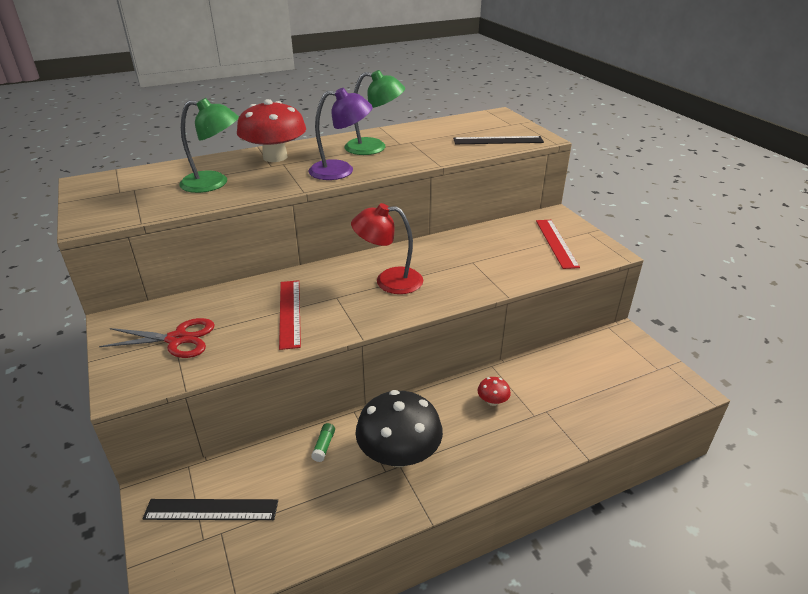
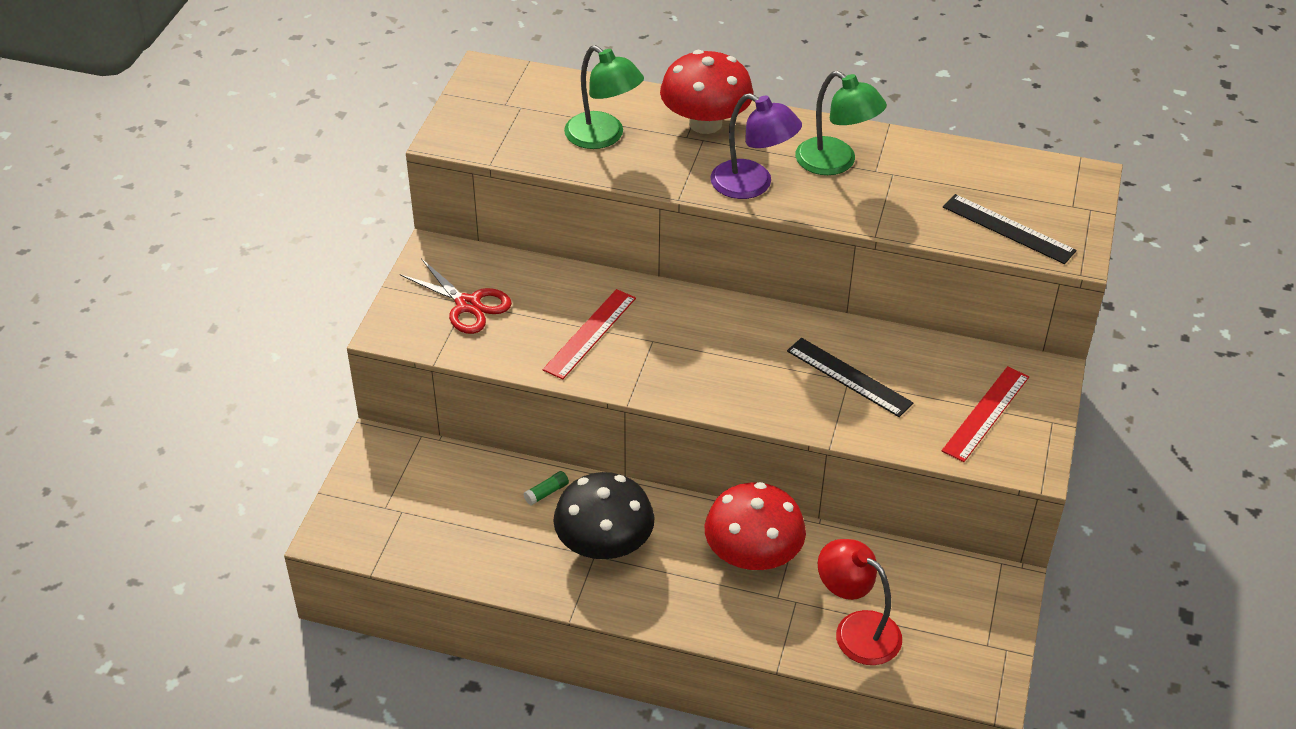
camera: 40 degrees right, 10 degrees up
black ruler [143,499,278,520] -> black ruler moved to [787,338,913,417]
red lamp [351,203,423,294] -> red lamp moved to [818,539,902,665]
red mushroom [478,377,511,406] -> red mushroom [705,482,806,571], size x2.35

